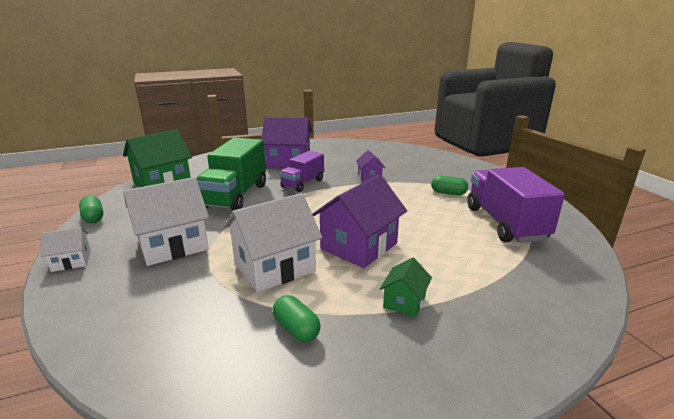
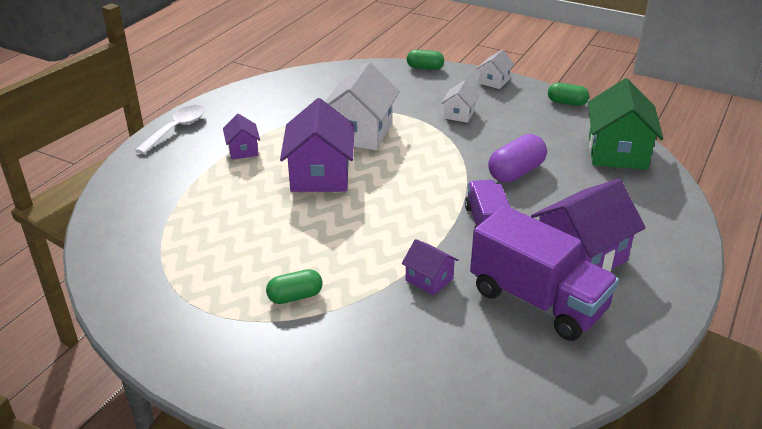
camera: 140 degrees right, 10 degrees up
white house [123,177,209,266] -> white house [441,80,479,123], size x0.50
green truck [197,137,266,211] -> purple capsule [488,134,547,183]
green capsule [272,295,321,342] -> green capsule moved to [407,50,444,70]
green house [380,257,432,317] -> purple house [223,114,260,159]
purple truck [467,167,565,243] -> purple truck moved to [470,205,619,341]
none -> white spoon [135,105,205,154]

